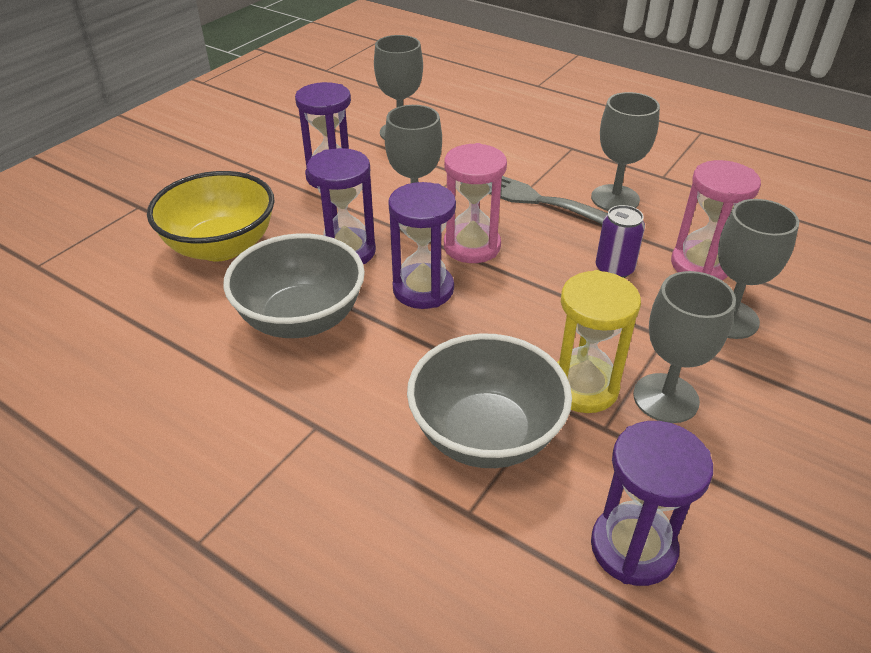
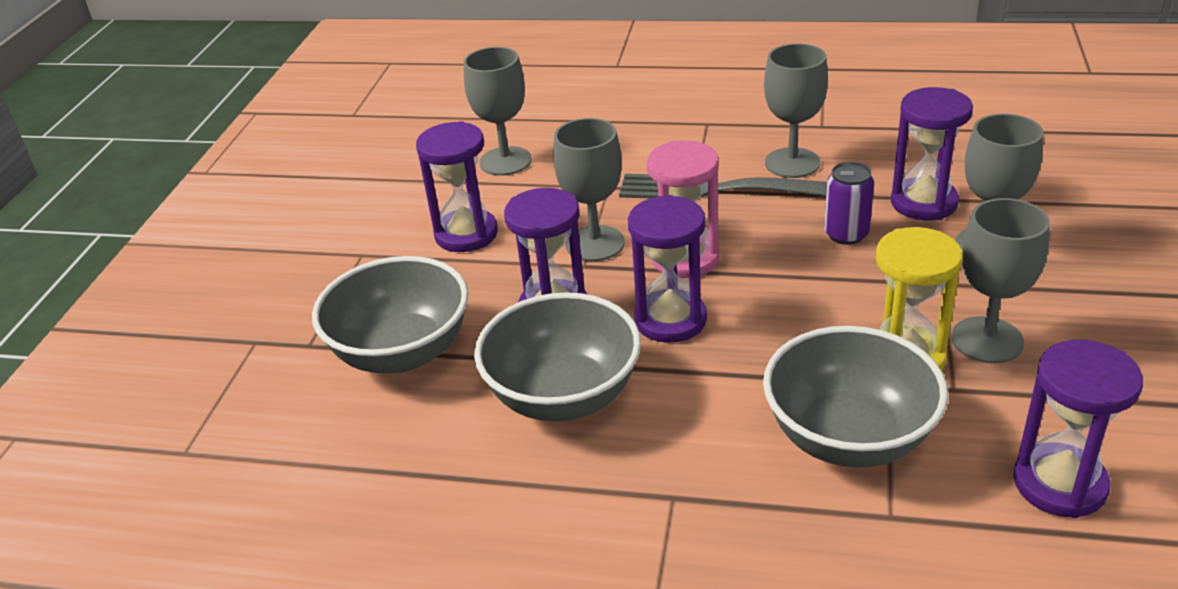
camera: 20 degrees left, 5 degrees down
yellow bowl [147,171,275,261] -> grey bowl [312,256,468,374]
pink hourglass [671,160,761,280] -> purple hourglass [891,87,973,220]

